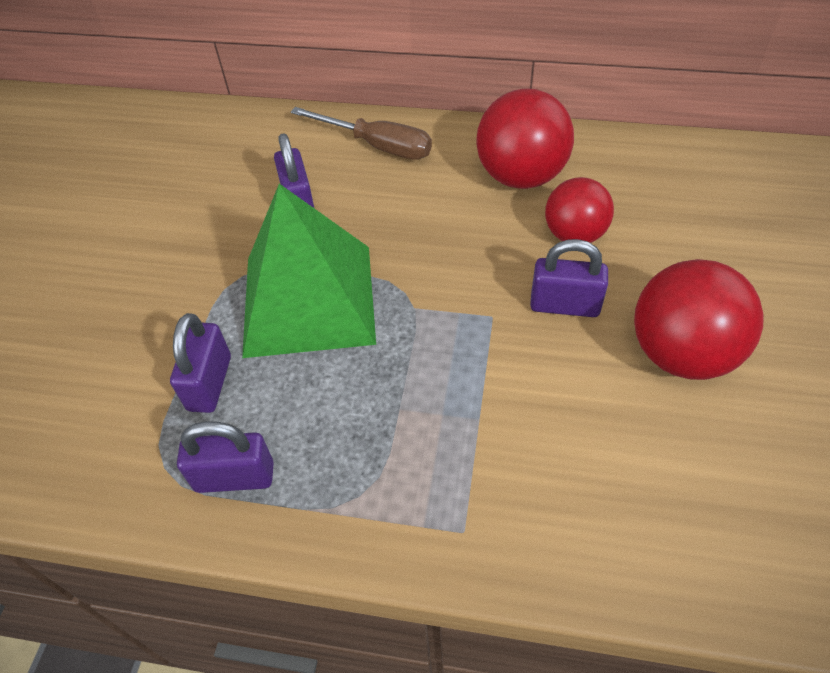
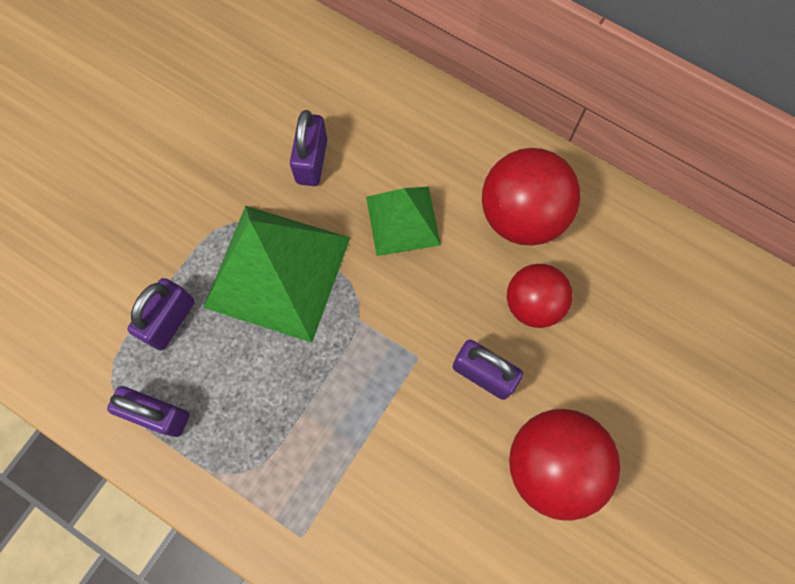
camera: 20 degrees right, 20 degrees up
brown screwdriver [291,107,432,160] -> none
none -> green pyramid [366,187,441,256]

